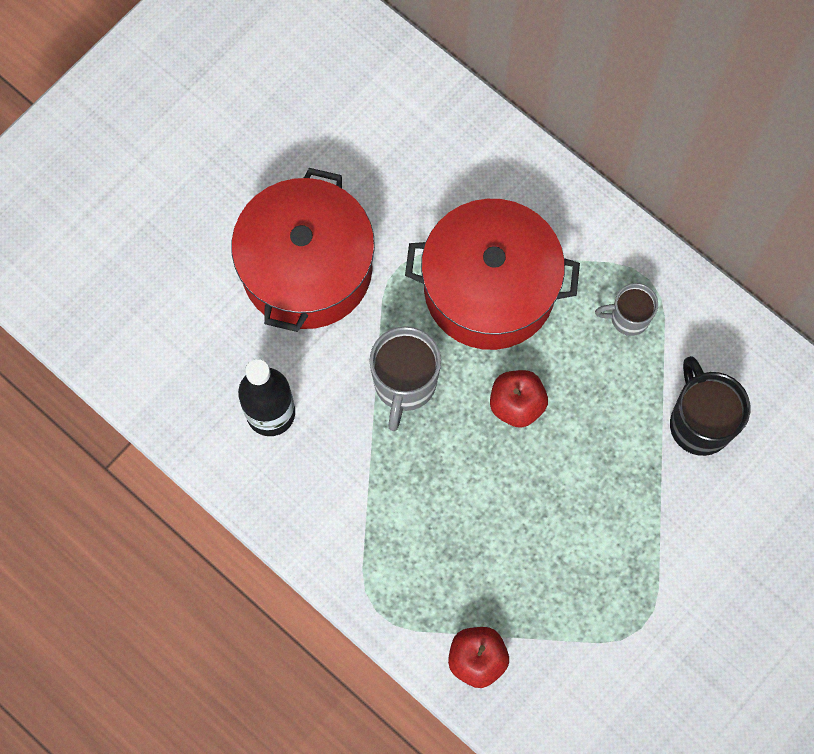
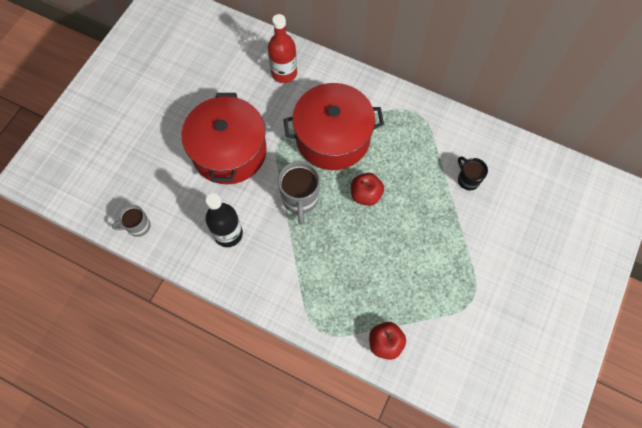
camera: 15 degrees left, 5 degrees down
grey mug [595,283,658,336] -> grey mug moved to [112,205,150,237]
black mug [670,356,750,456] -> black mug [458,156,488,190], size x0.62
none -> red bottle [268,14,297,83]

